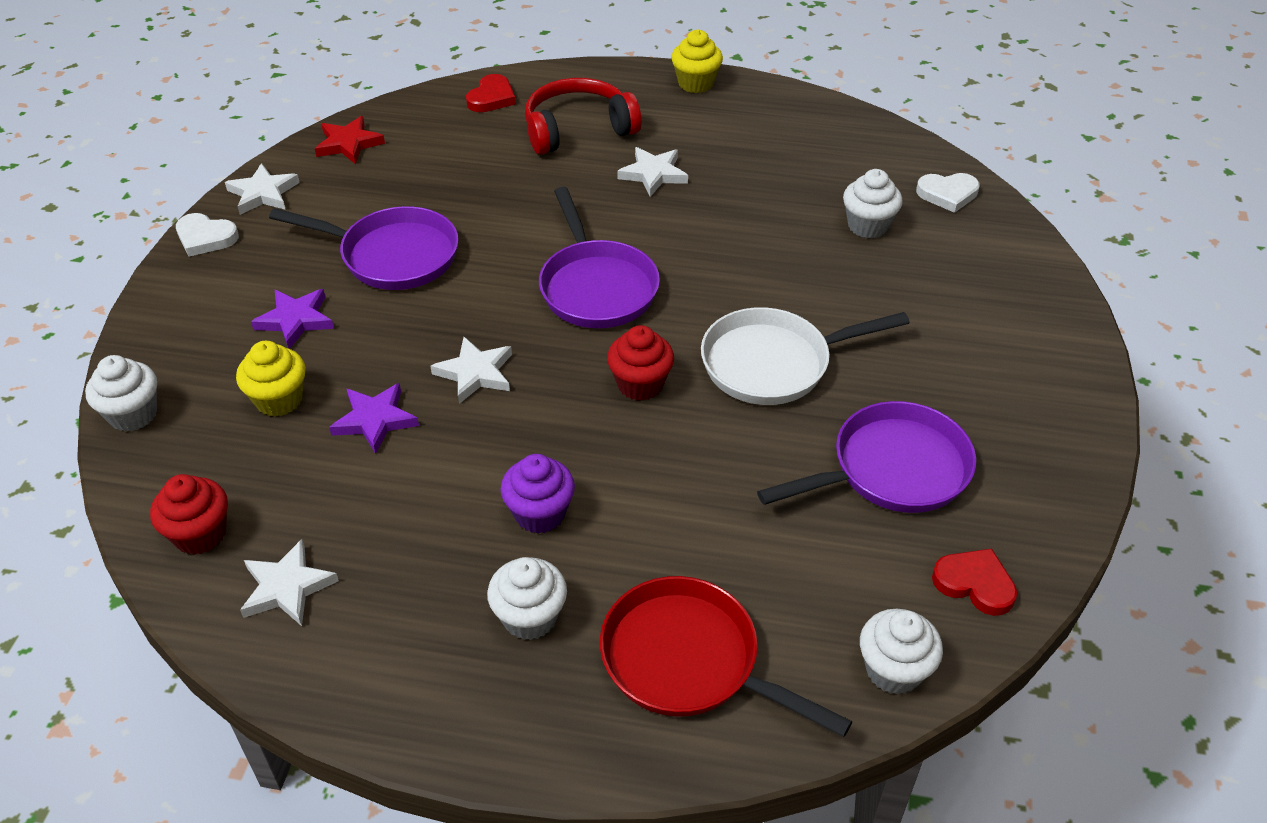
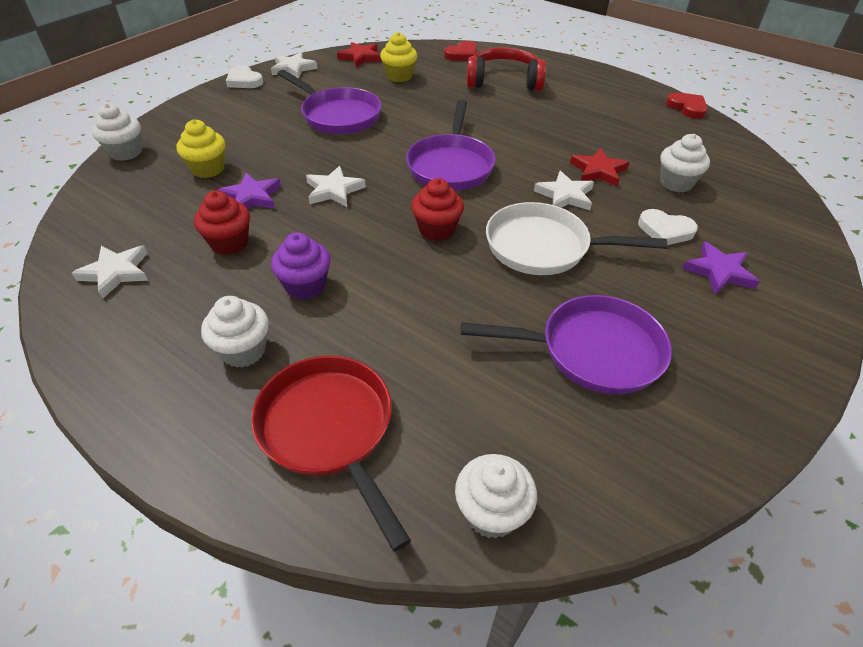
camera: 25 degrees right, 0 degrees up
red cupcake [150,474,228,555] -> red cupcake moved to [194,190,250,255]
purple star [251,289,334,349] -> purple star moved to [682,241,760,295]
white star [617,147,688,197] -> white star moved to [534,171,594,210]
yellow cupcake [671,30,723,93] -> yellow cupcake moved to [380,32,418,82]
white heart [916,173,980,213] -> white heart moved to [638,209,698,245]
red heart [932,549,1017,616] -> red heart moved to [666,92,708,119]
none -> red star [570,148,630,187]

